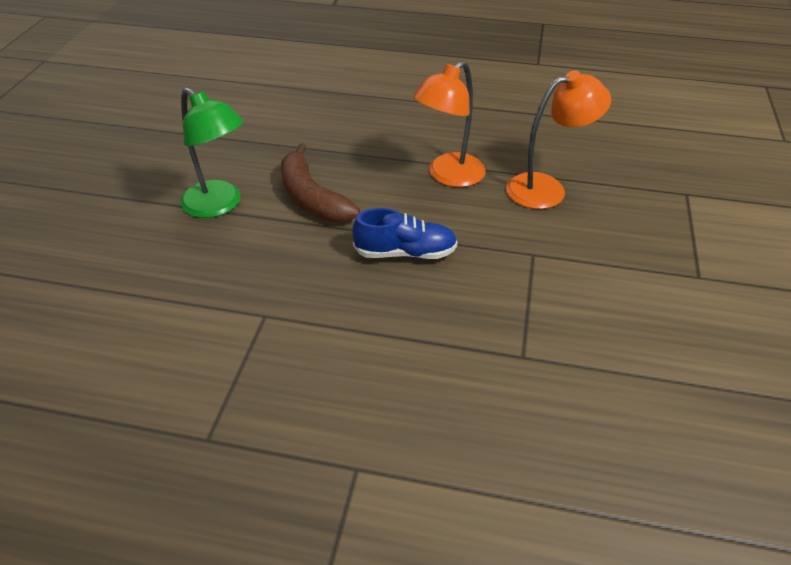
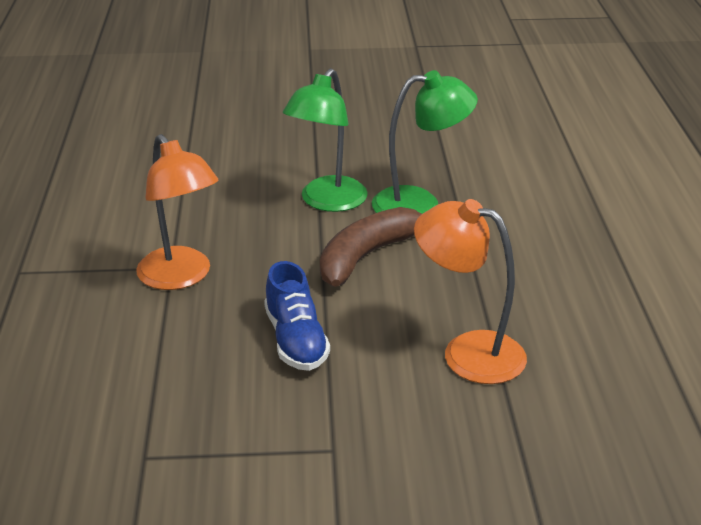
camera: 75 degrees right, 10 degrees down
orange lamp [506,70,611,209] -> orange lamp moved to [136,134,218,290]
none -> green lamp [372,70,478,214]

